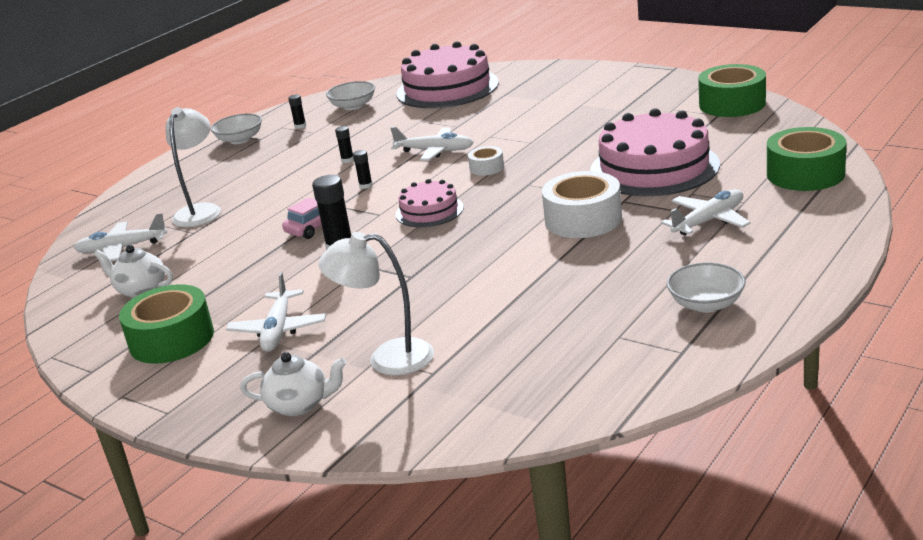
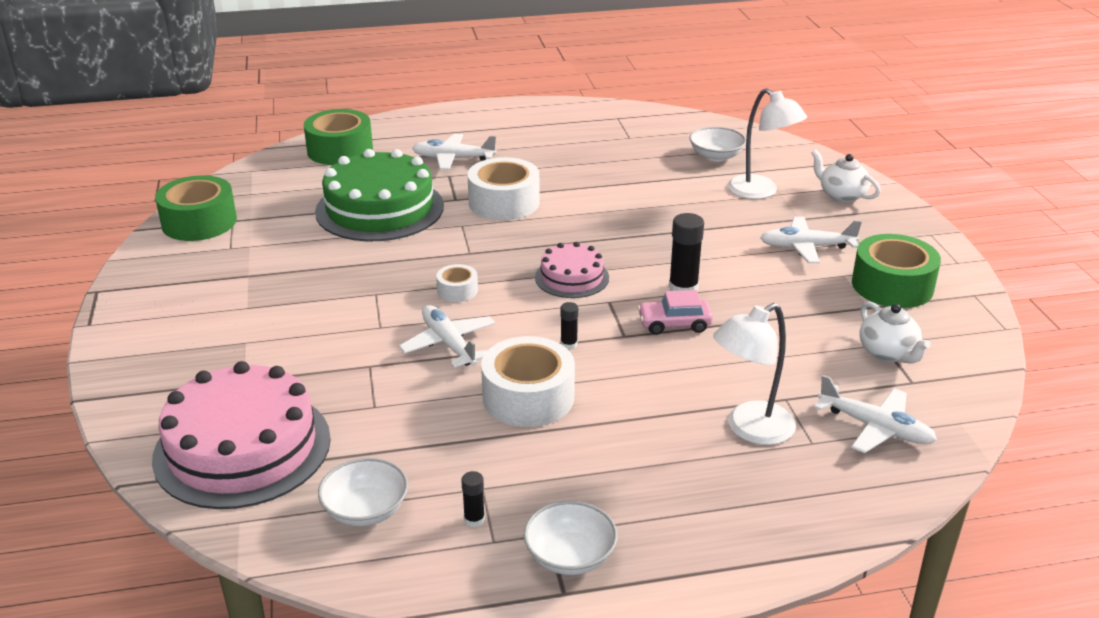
camera: 140 degrees left, 5 degrees up
white plane [226,272,326,352] -> white plane turned 135 degrees counterclockwise [760,217,862,263]
black glue stick [335,126,354,163] -> white tape [481,336,575,427]
pink cake [590,108,720,196] -> green cake [315,149,444,241]
white bowl [667,263,746,312] -> white bowl moved to [690,127,746,161]

